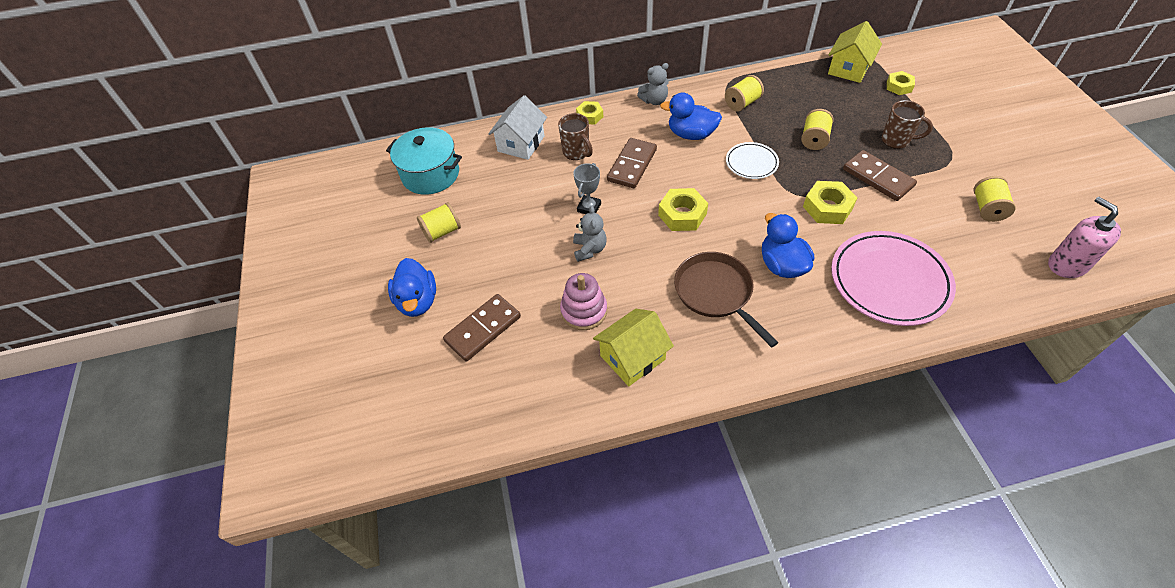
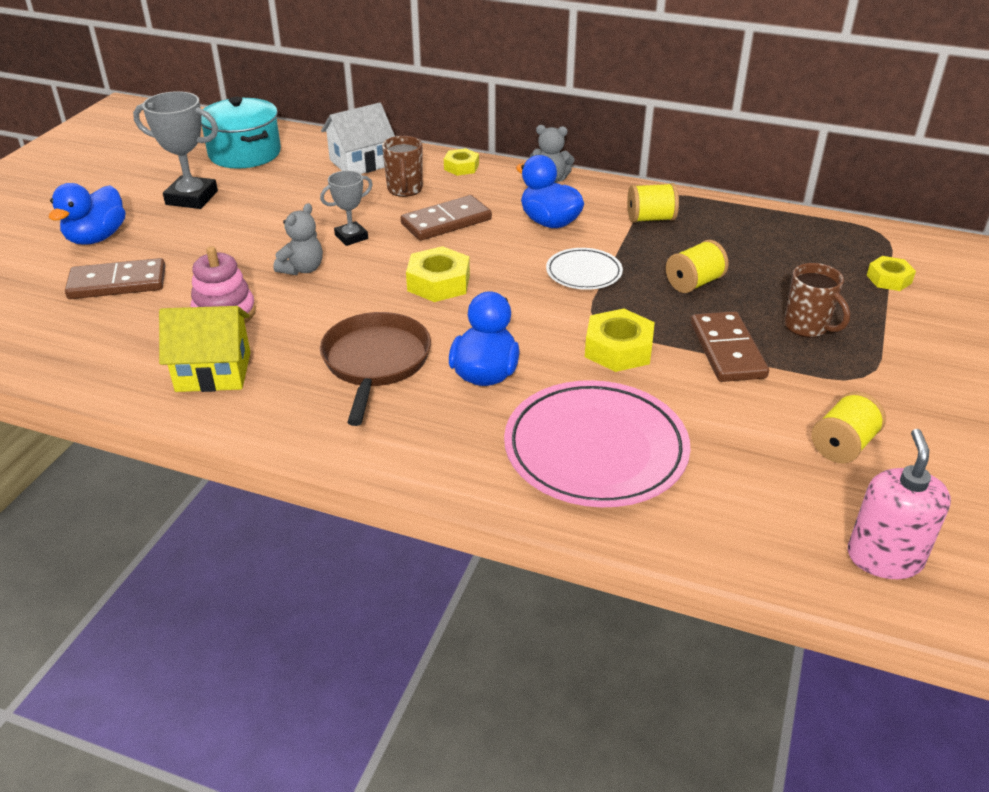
camera: 30 degrees right, 15 degrees down
yellow spool [417,202,461,243] -> grey trophy [133,91,218,209]
yellow house [828,21,882,83] -> none

